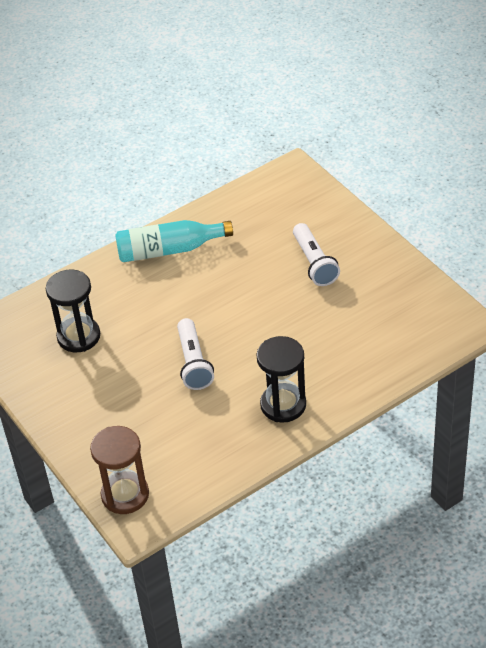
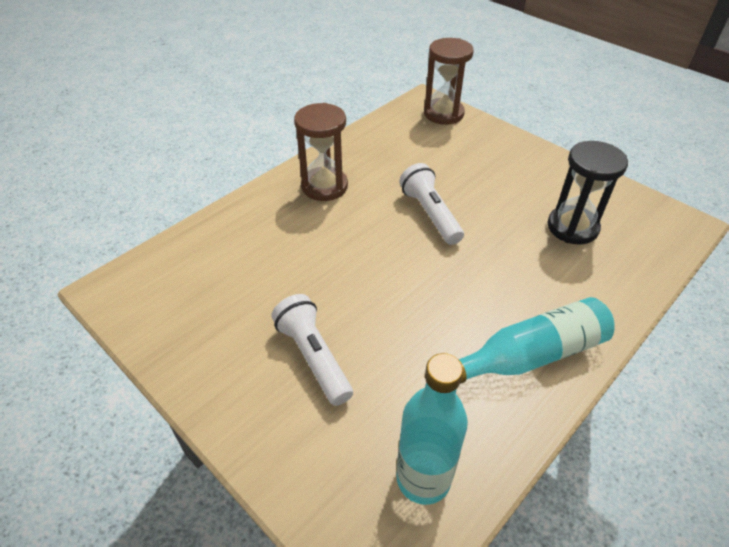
camera: 165 degrees right, 0 degrees up
black hourglass [256,336,306,423] -> brown hourglass [294,103,348,201]
none -> turquoise bottle [396,353,468,505]

